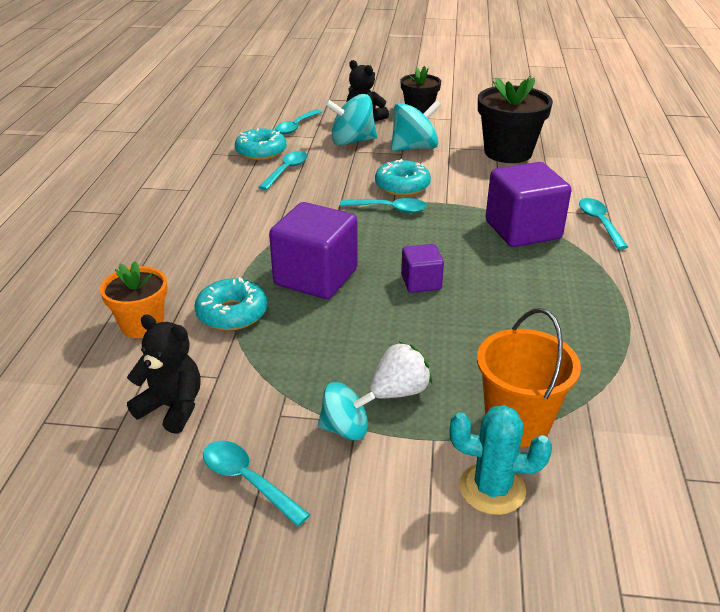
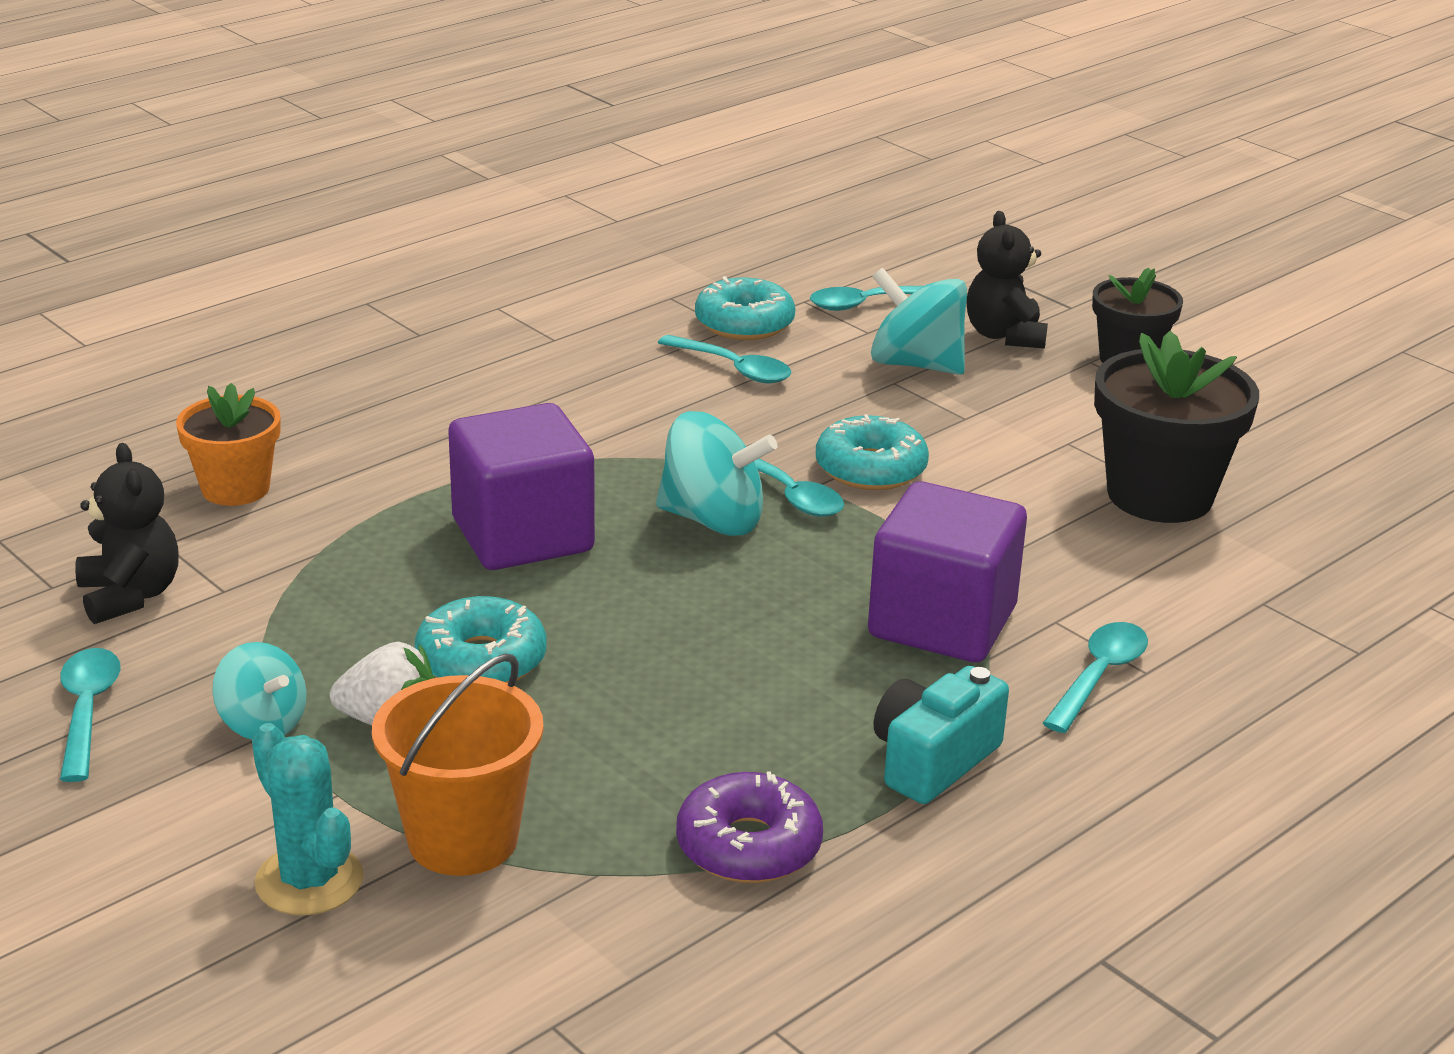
camera: 40 degrees right, 5 degrees down
turquoise donut [195,277,267,331] -> turquoise donut moved to [415,596,547,683]
turquoise spoon [258,151,308,190] -> turquoise spoon turned 60 degrees clockwise [658,335,791,383]
turquoise spinning top [391,100,441,151] -> turquoise spinning top moved to [656,411,778,536]
purple cube [401,244,444,293] -> none
none -> purple donut [676,772,823,883]
none -> turquoise camera [874,666,1009,804]

